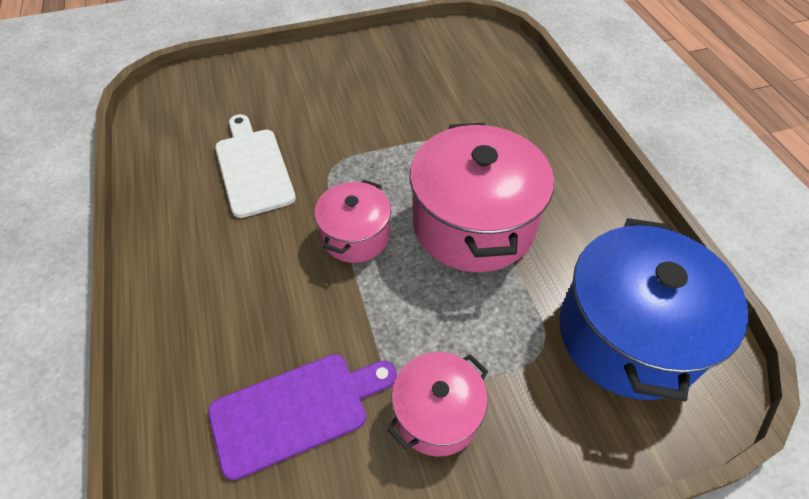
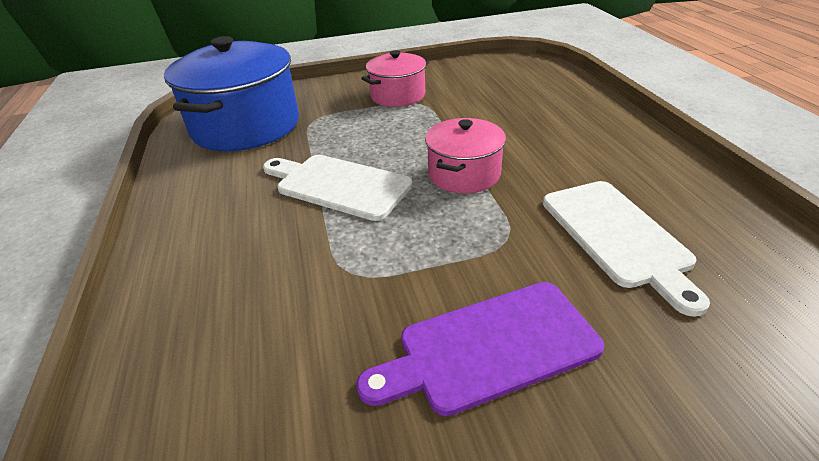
camera: 175 degrees left, 15 degrees down
purple cutting board [208,354,397,480] -> purple cutting board moved to [356,282,604,416]
pink pot [410,123,554,272] -> white cutting board [263,155,413,221]

